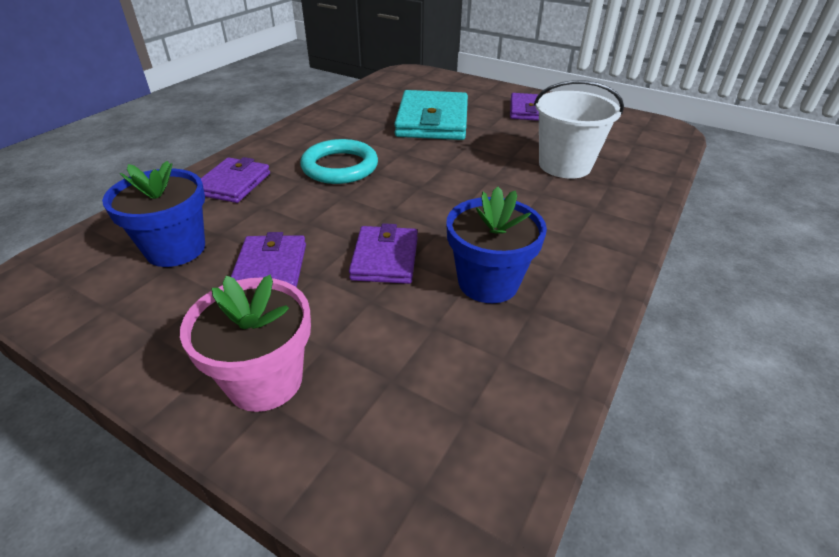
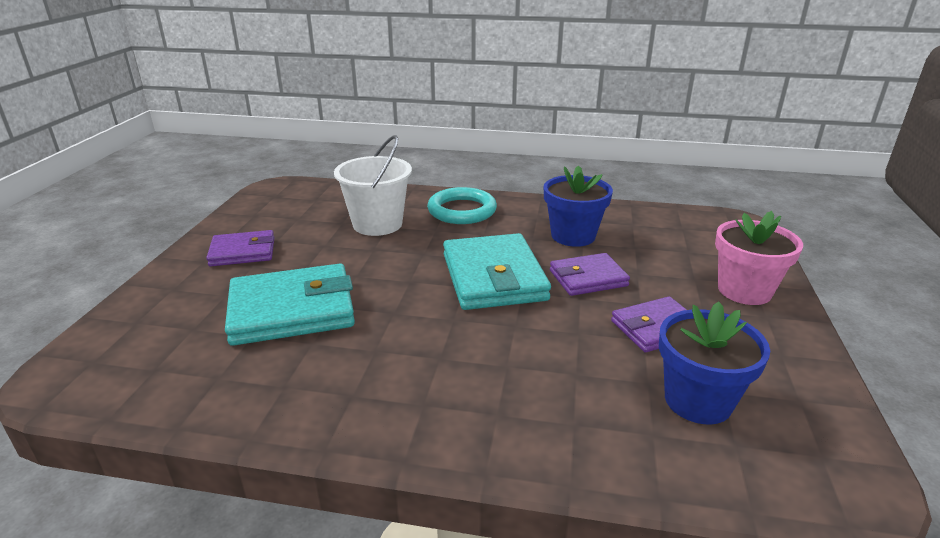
camera: 110 degrees left, 10 degrees down
purple wallet [201,157,270,203] -> none
turquoise ring [300,139,378,184] -> turquoise ring moved to [427,187,497,224]
none -> turquoise wallet [443,233,551,310]

